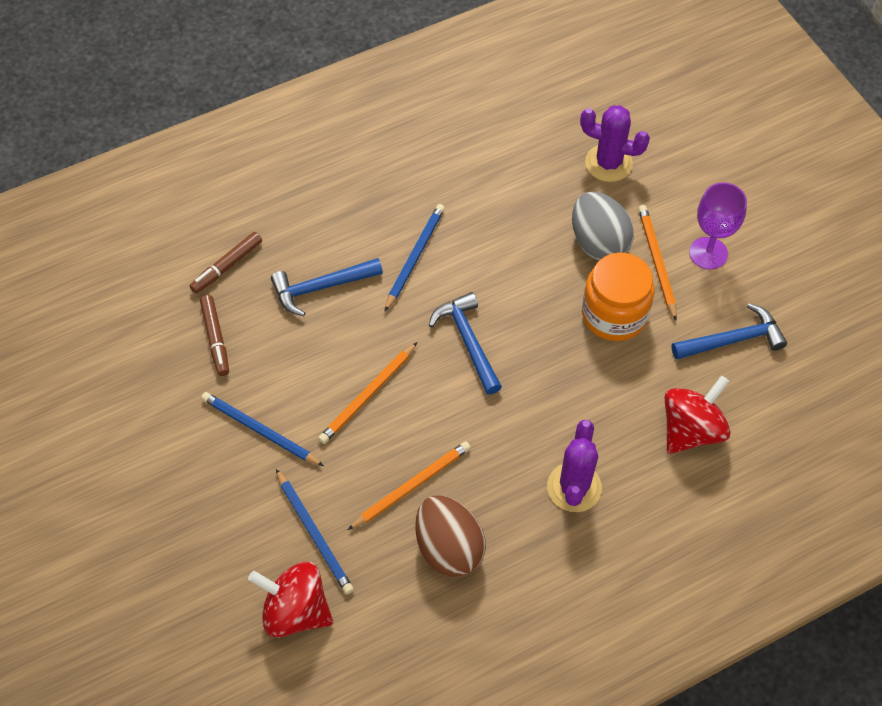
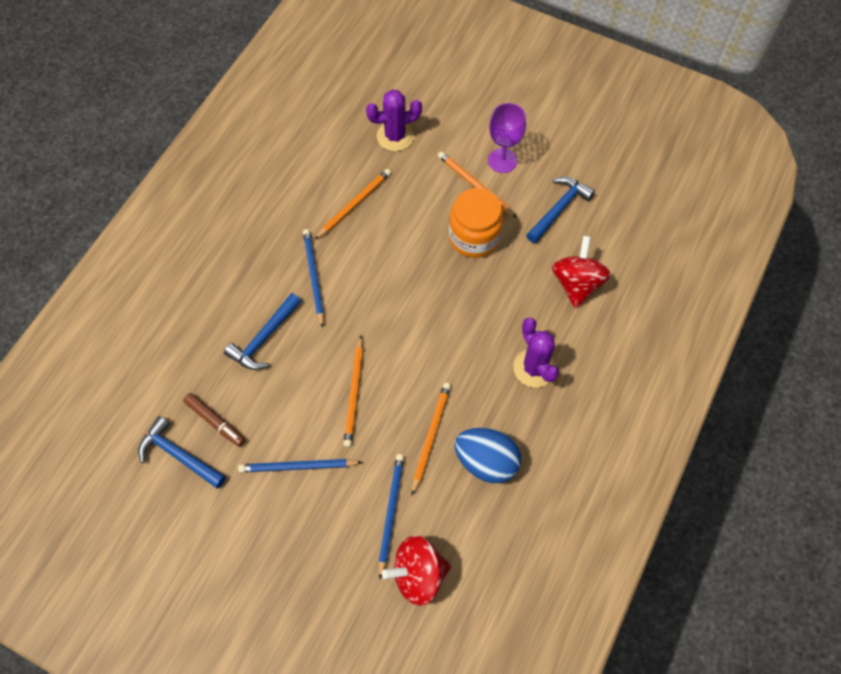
camera: 35 degrees left, 5 degrees up
brown marker [190,232,262,293] -> none
blue pencil [276,469,354,594] -> blue pencil turned 105 degrees counterclockwise [378,454,404,579]
brown egg [415,495,486,577] -> blue egg [455,428,521,483]
blue hammer [429,292,502,395] -> blue hammer moved to [138,416,226,488]
grey egg [572,191,634,260] -> none
none -> orange pencil [315,169,391,239]

